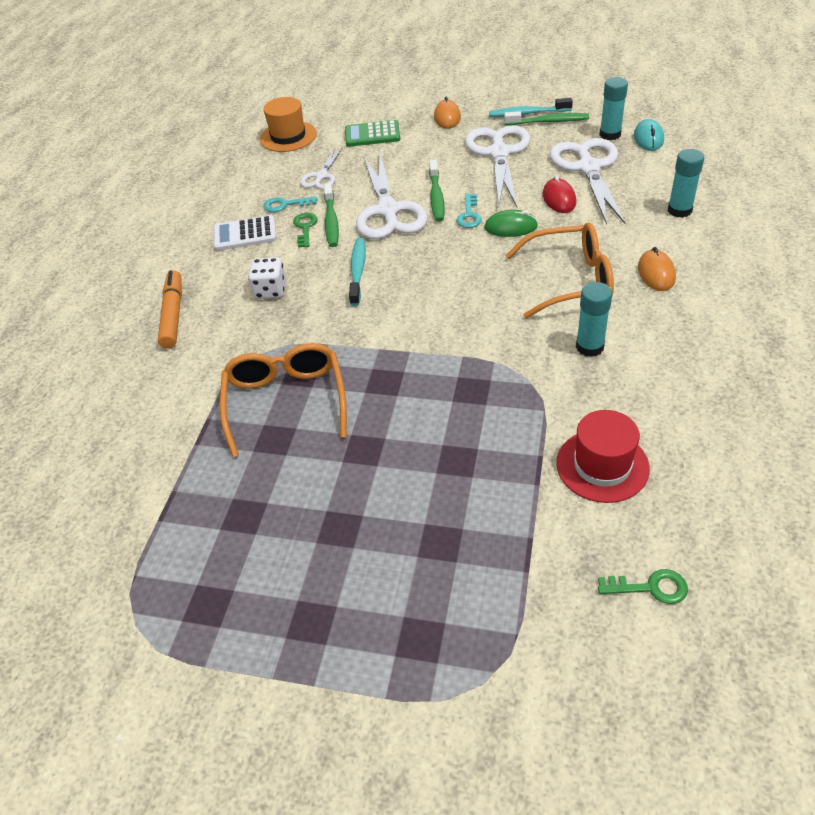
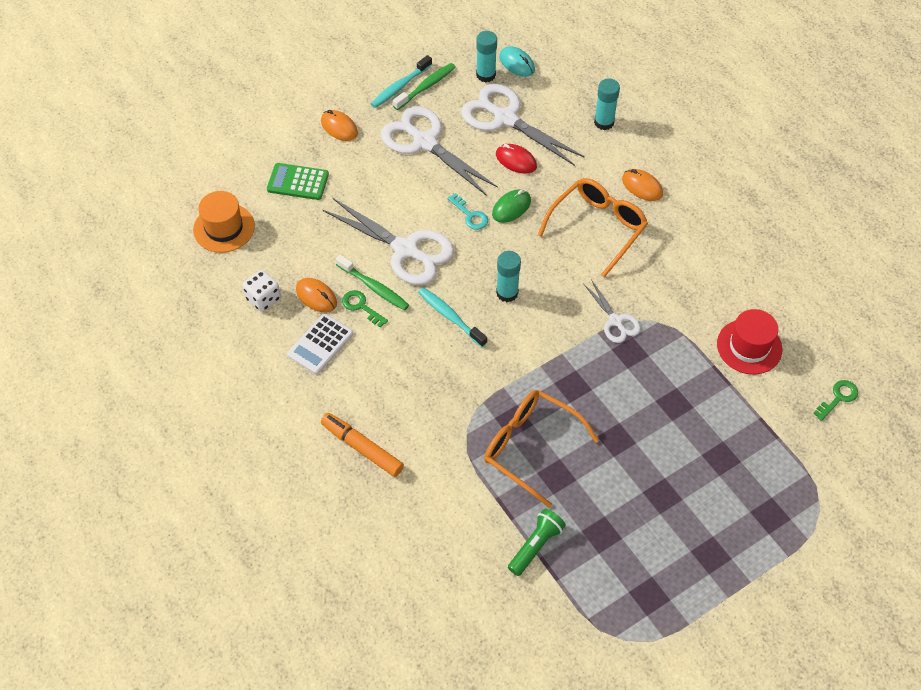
camera: 50 degrees left, 10 degrees up
white dice [248,257,286,299] -> white dice moved to [243,270,281,312]
turquoise key [263,196,318,212] -> orange mouse [296,278,337,312]
white scissors [300,147,343,189] -> white scissors moved to [583,279,641,343]
green calculator [345,120,400,147] -> green calculator turned 60 degrees clockwise [267,163,329,200]
green toothbrush [429,160,445,222] -> none
turquoise glue stick [576,282,612,357] -> turquoise glue stick moved to [496,251,521,302]
none -> green flashlight [508,509,566,576]

